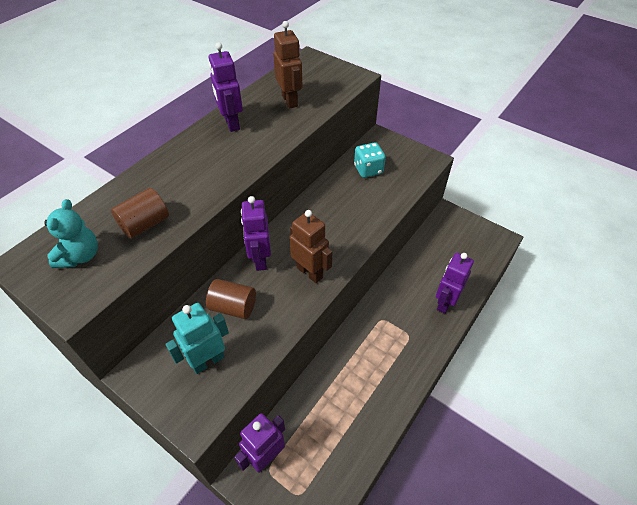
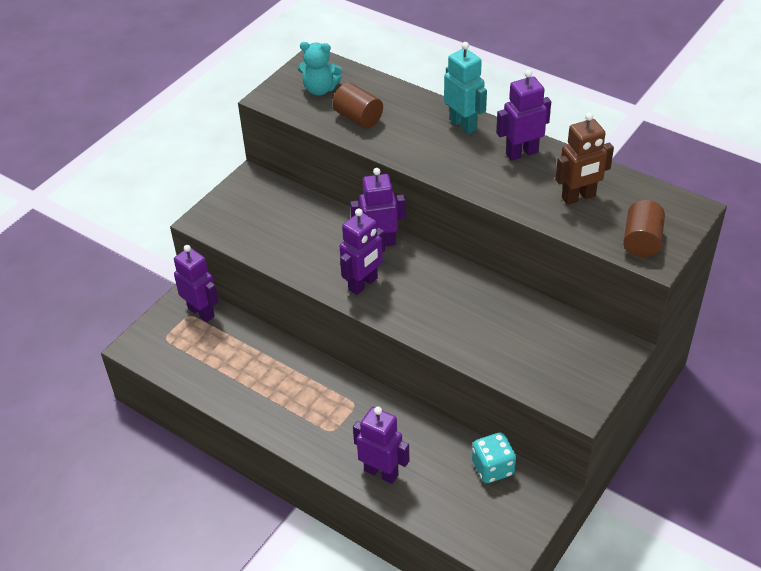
camera: 90 degrees right, 5 degrees down
turquoise robot [165,303,229,374] -> turquoise robot moved to [444,42,487,134]
brown cylinder [206,279,256,319] -> brown cylinder moved to [623,200,665,257]
brown robot [289,210,333,283] -> purple robot [340,208,385,295]
turquoise dice [354,142,386,178] -> turquoise dice moved to [472,432,516,483]

